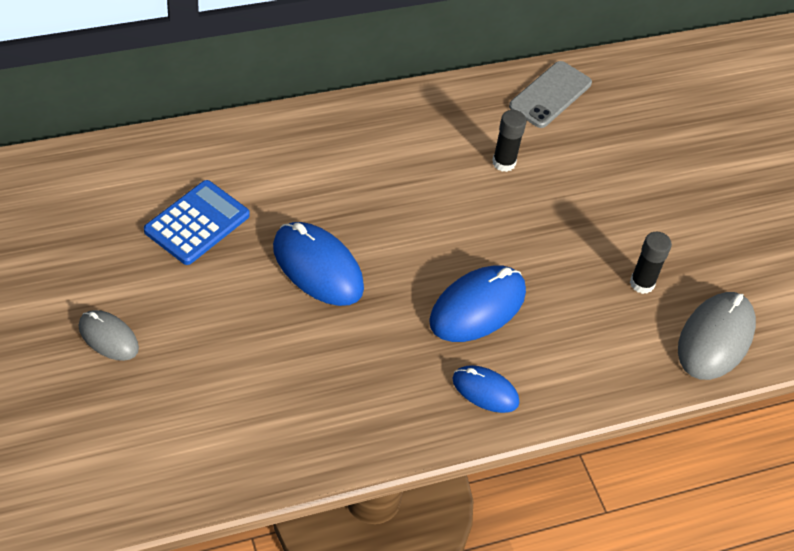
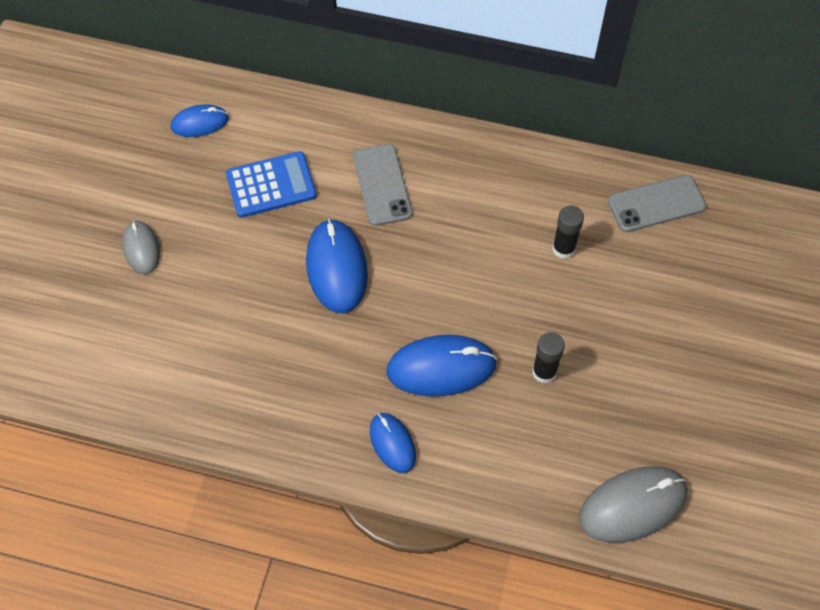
camera: 40 degrees right, 10 degrees up
black glue stick [630,231,672,294] -> black glue stick moved to [532,332,565,383]
none -> blue mouse [171,105,229,137]
none -> grey phone [353,144,412,226]

